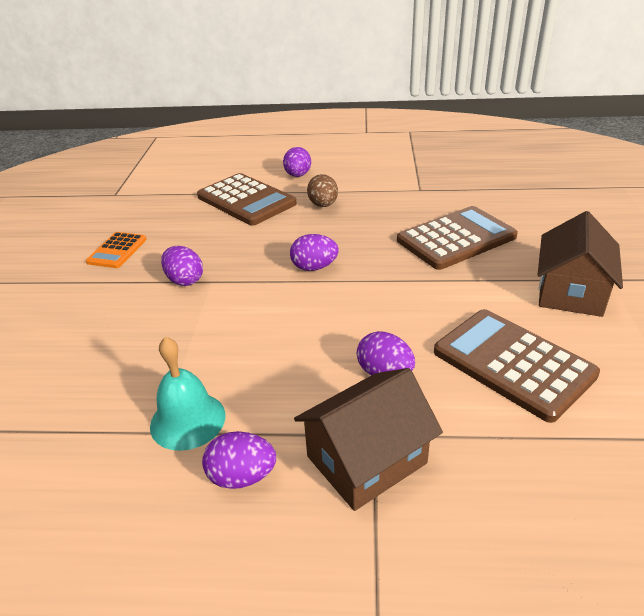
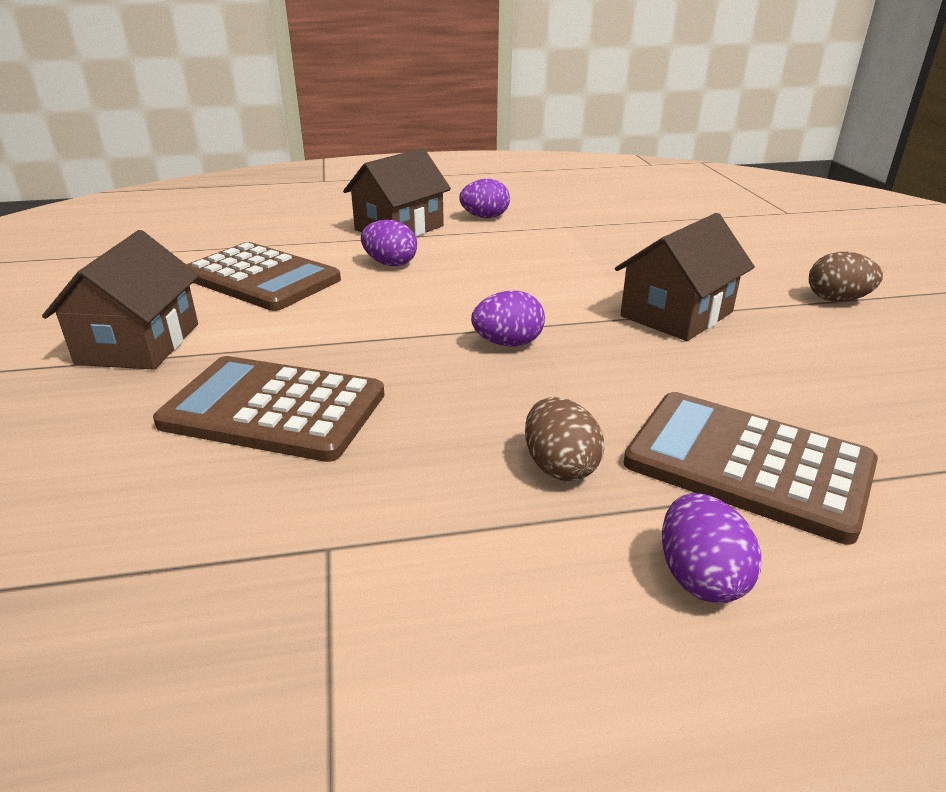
camera: 165 degrees right, 5 degrees down
orange calculator [86,232,147,268] -> none
turquoise bell [150,337,226,451] -> none
purple egg [161,246,203,286] -> brown house [615,213,755,341]
brown calculator [397,206,518,270] -> brown calculator turned 60 degrees clockwise [153,356,384,462]
none -> brown egg [809,252,883,302]

